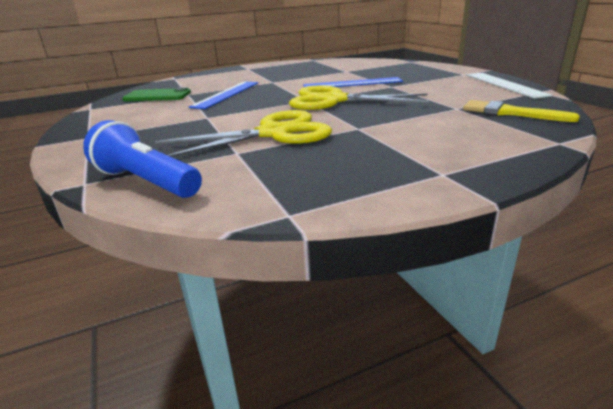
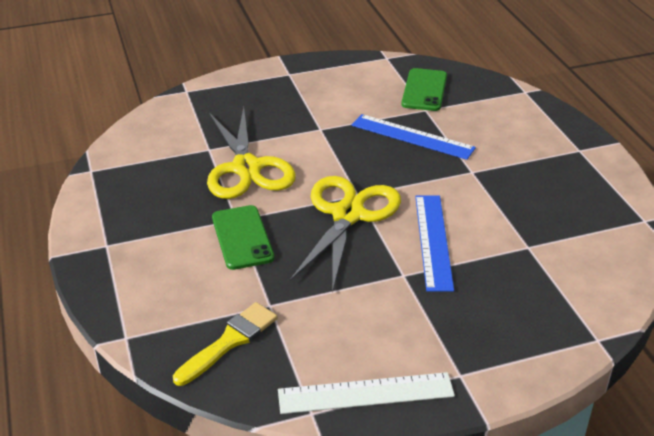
camera: 95 degrees right, 10 degrees up
blue flashlight [83,120,202,198] -> none
none -> green phone [212,205,274,270]

